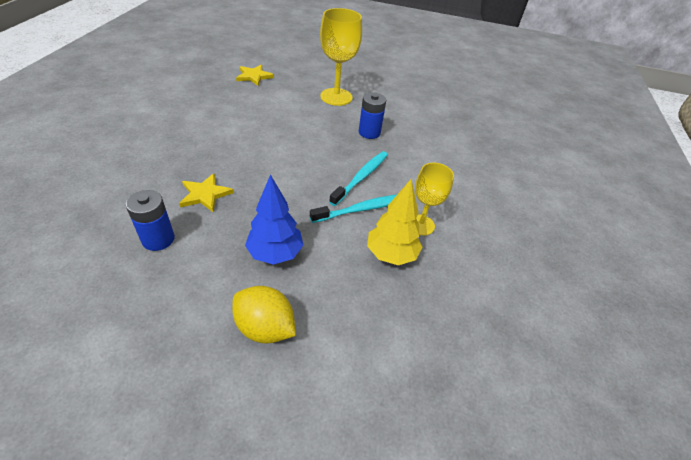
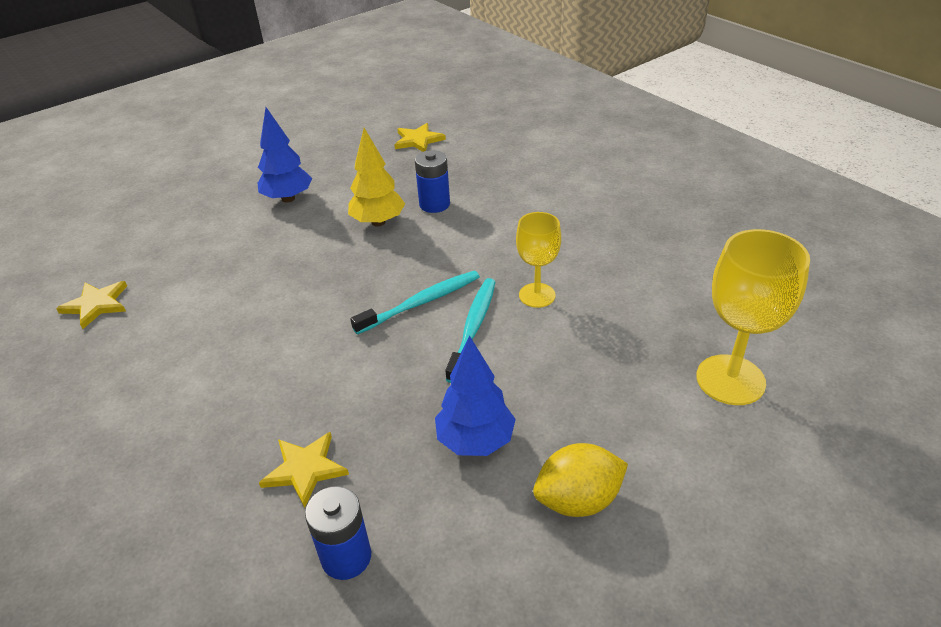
camera: 45 degrees left, 5 degrees down
yellow goblet [320,8,362,106] -> yellow goblet moved to [696,229,810,405]
turquoise toothbrush [329,151,388,206] -> turquoise toothbrush turned 75 degrees clockwise [350,271,480,335]
blue battery [359,92,386,139] -> blue battery moved to [415,150,450,213]
yellow tree [367,179,422,265] -> yellow tree moved to [348,128,405,226]
none -> blue tree [258,107,312,203]
none -> yellow star [394,123,446,152]

